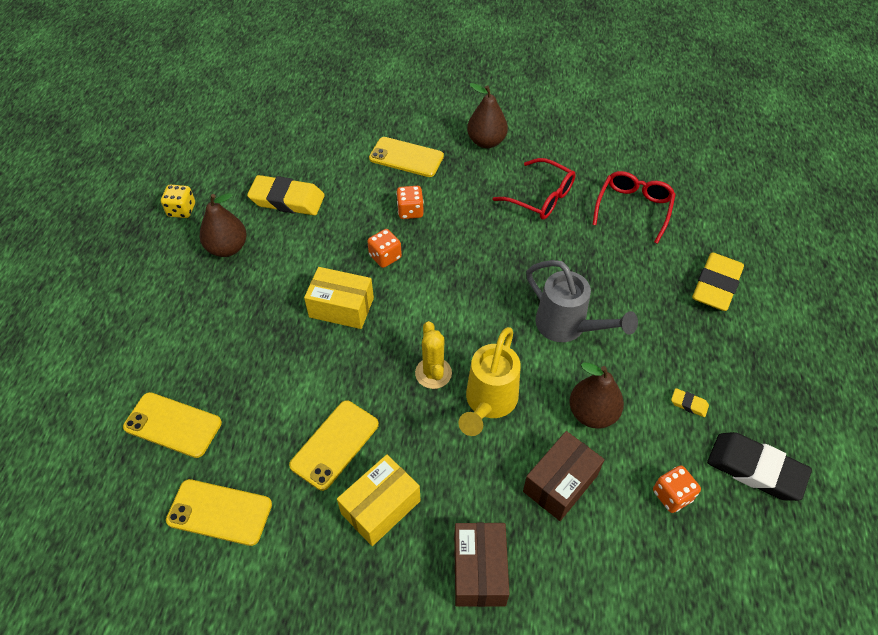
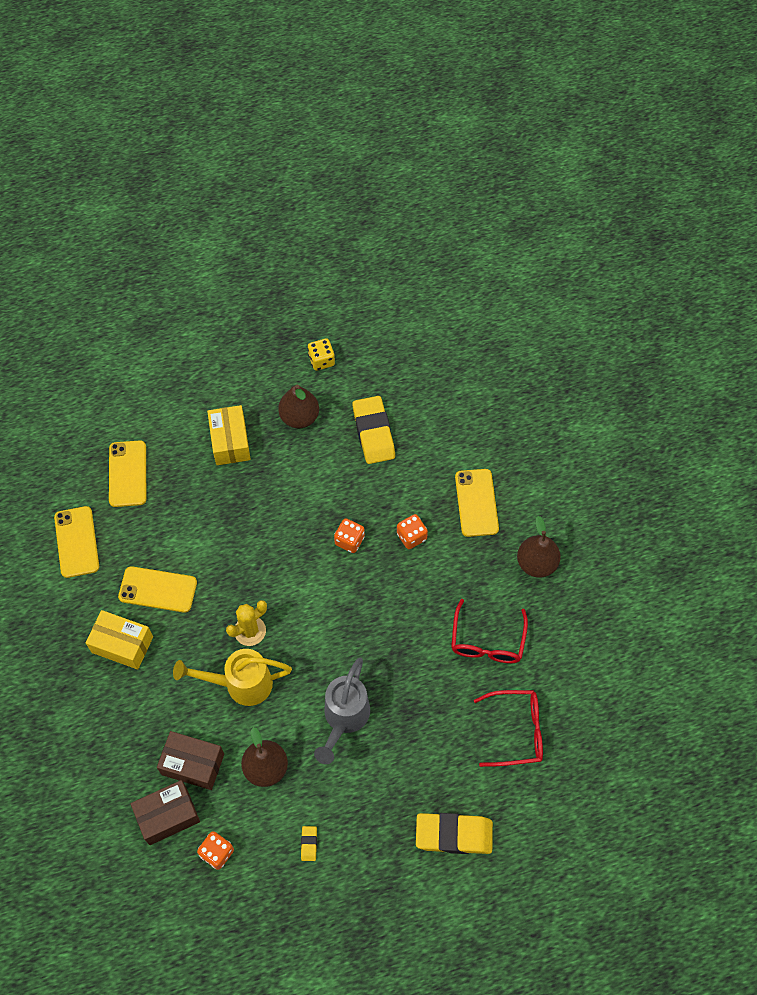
camera: 65 degrees right, 10 degrees up
yellow box [304,267,374,329] -> yellow box moved to [207,405,251,465]
brown box [454,522,509,607] -> brown box moved to [131,780,200,845]
black eraser [707,432,812,501] -> none

